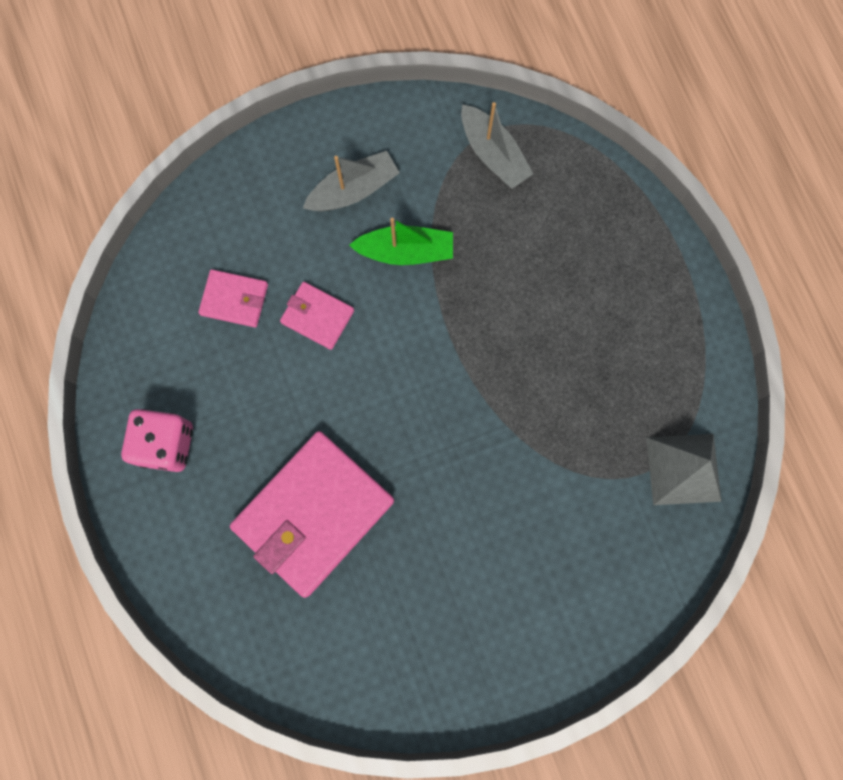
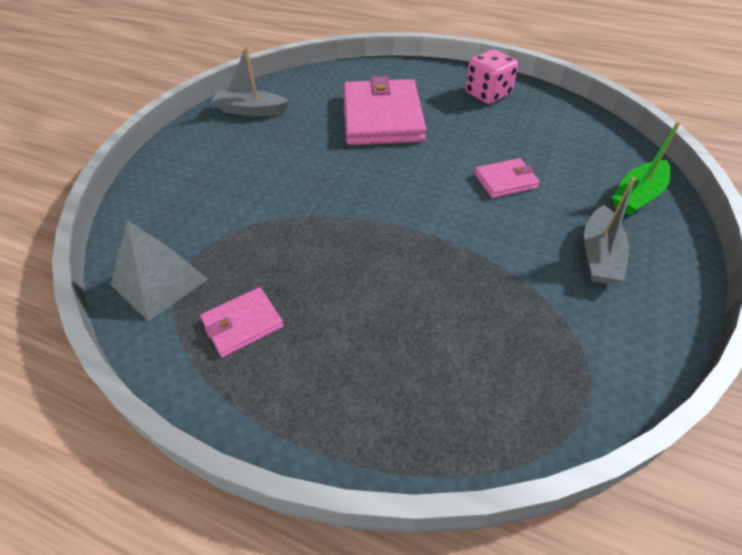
camera: 135 degrees right, 30 degrees down
pink wallet [198,269,268,327] -> pink wallet moved to [200,287,284,357]
green boat [349,218,453,265] -> green boat moved to [612,122,680,216]
grey boat [461,102,533,189] -> grey boat moved to [211,47,289,116]

